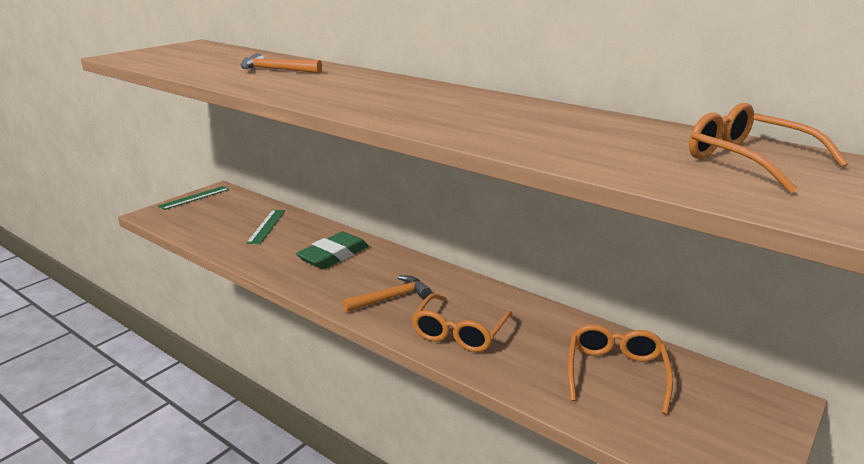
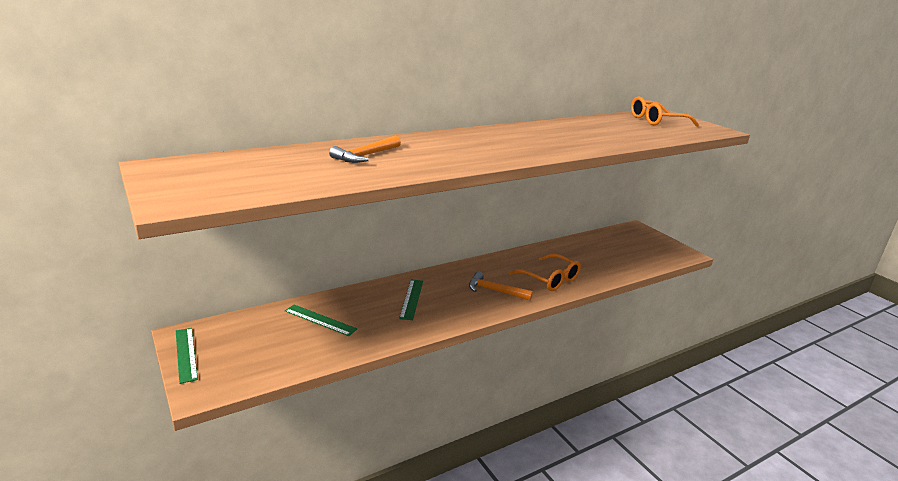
camera: 70 degrees left, 0 degrees up
green eraser [296,232,369,269] -> green ruler [399,280,423,320]
orange hammer [342,275,431,312] -> orange hammer turned 60 degrees counterclockwise [469,271,533,301]
orange glasses [568,324,673,414] -> none

